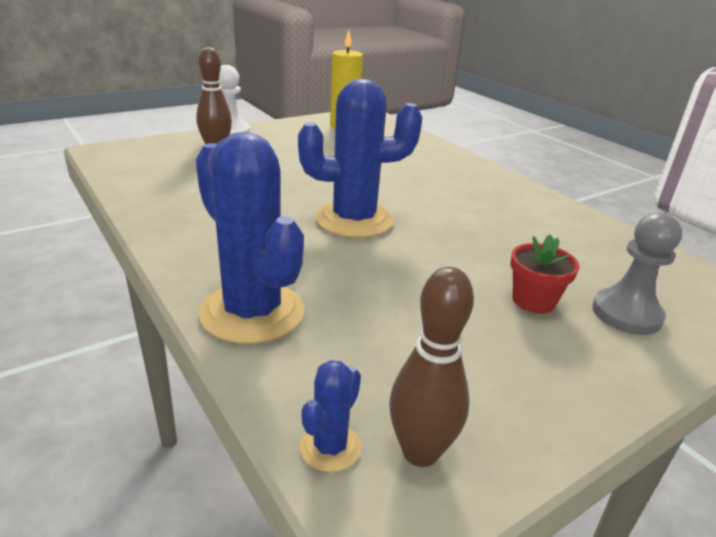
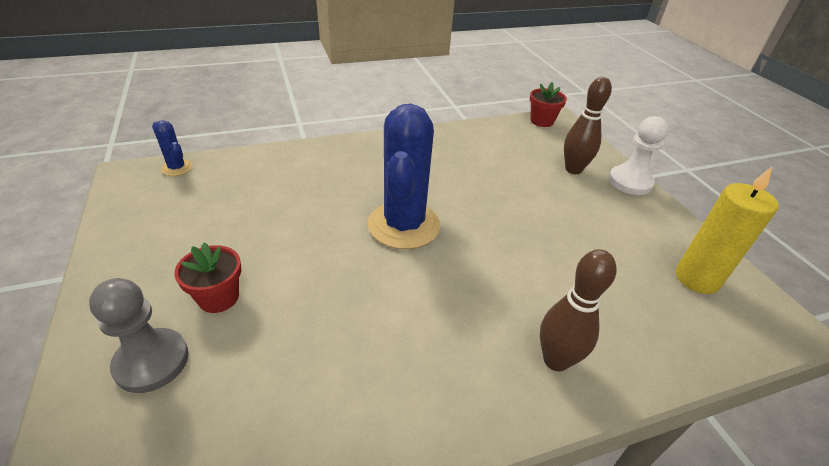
camera: 105 degrees right, 10 degrees up
blue cactus [196,132,304,344] -> none
brown bowling pin [389,267,474,467] -> brown bowling pin moved to [540,249,617,371]
none -> red flower pot [530,82,567,127]

